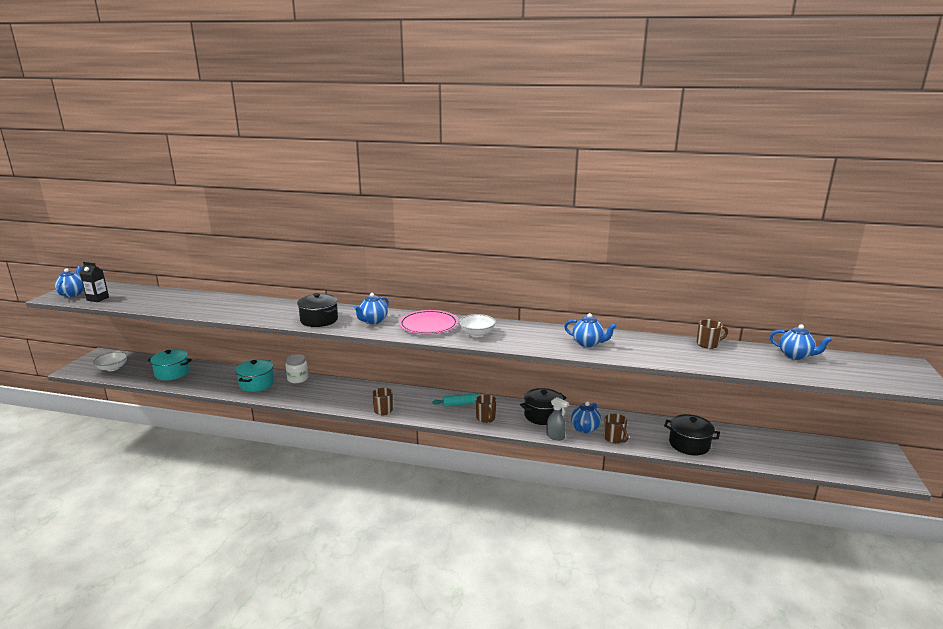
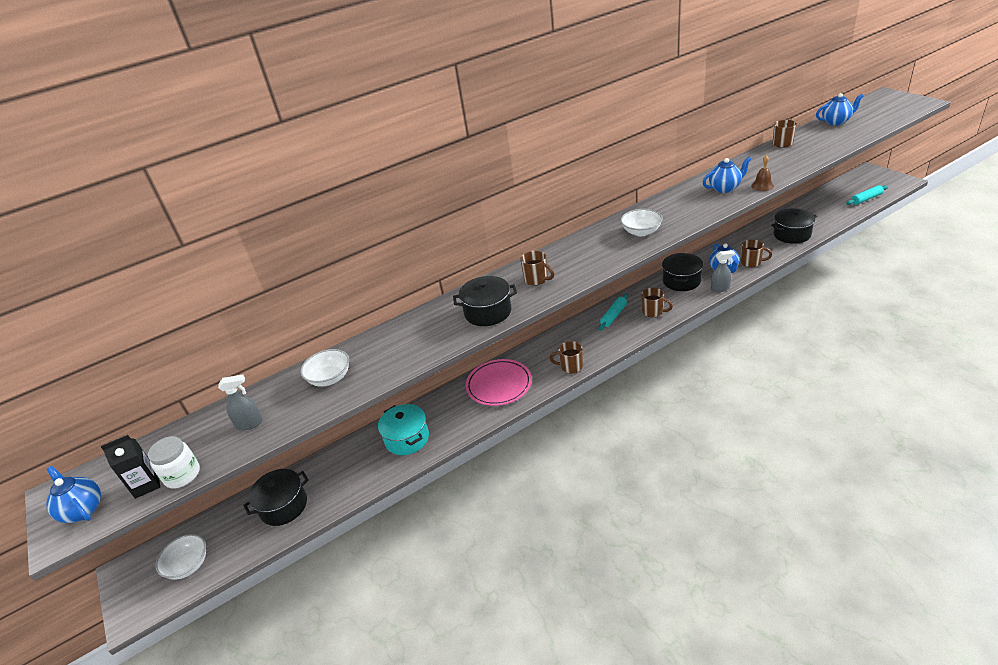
camera: 40 degrees left, 15 degrees up
turquoise pot [148,349,192,380] -> black pot [243,469,309,526]
white jar [285,354,308,383] -> white jar moved to [148,436,200,489]
blue teapot [354,293,389,324] -> brown mug [520,251,554,285]
pink plate [399,310,458,335] -> pink plate moved to [466,359,532,406]
none -> grey spray bottle [218,374,263,430]
none -> white bowl [300,349,349,387]
none -> brown bell [751,155,774,191]
none -> turquoise rolling pin [846,185,888,205]

